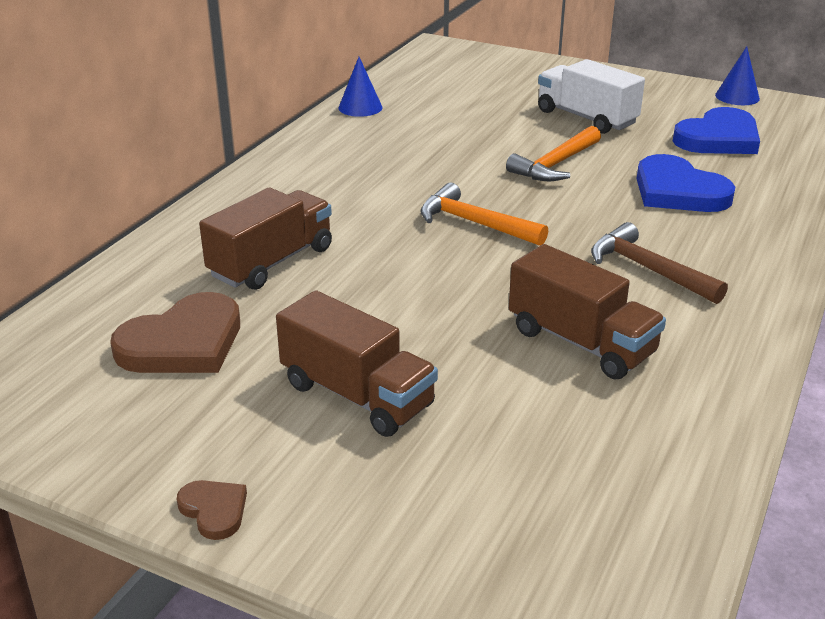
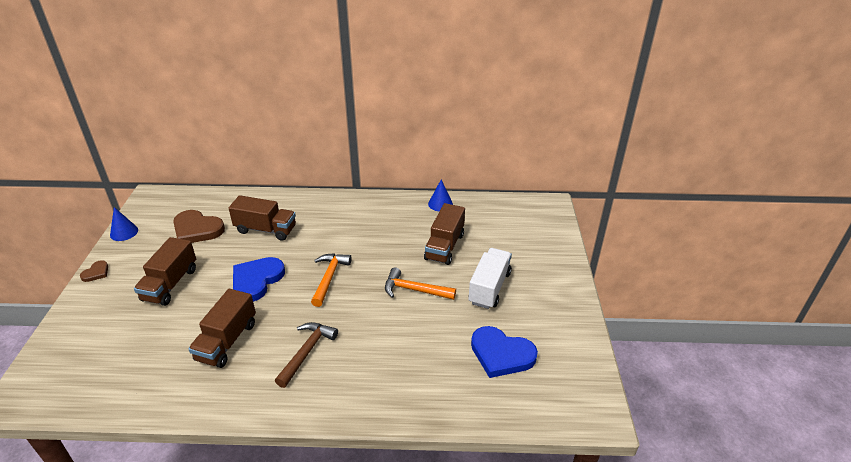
camera: 65 degrees right, 5 degrees up
blue heart [637,154,735,212] -> blue heart moved to [233,257,285,302]
blue cone [715,46,760,105] -> blue cone moved to [110,207,138,241]
none -> brown truck [424,203,465,265]

